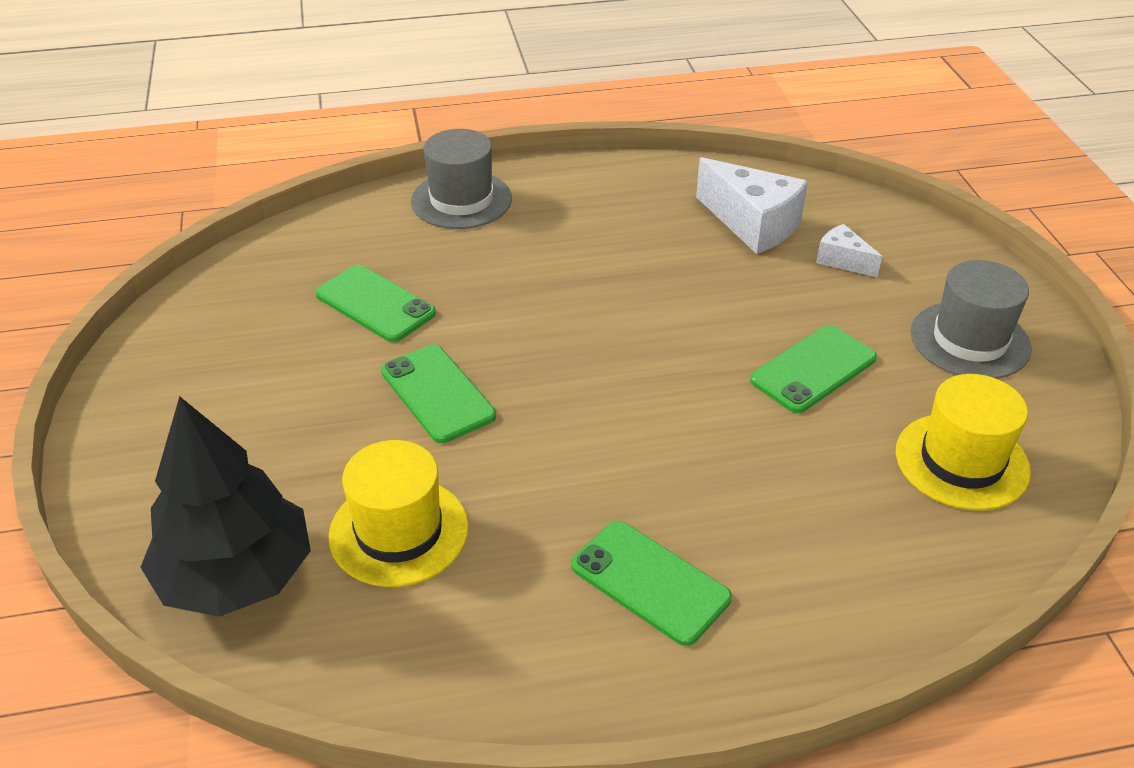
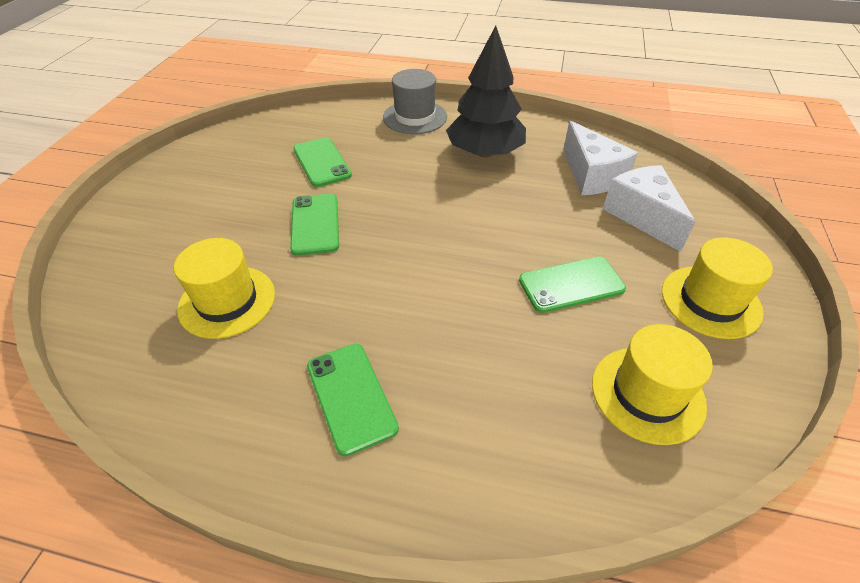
camera: 25 degrees right, 5 degrees up
black tree [140,396,311,617] -> black tree moved to [446,26,526,158]
white cheese [816,224,882,277] -> white cheese [603,165,695,252], size x1.88
grey hat [911,260,1031,379] -> yellow hat [662,237,773,339]

